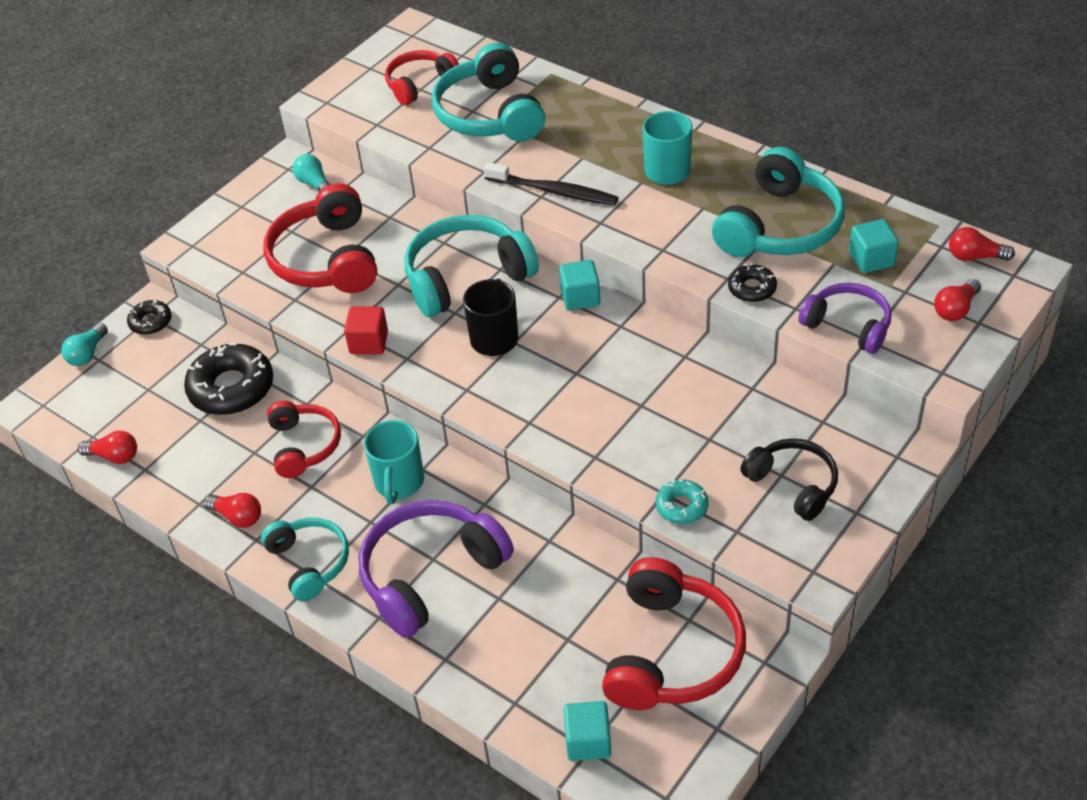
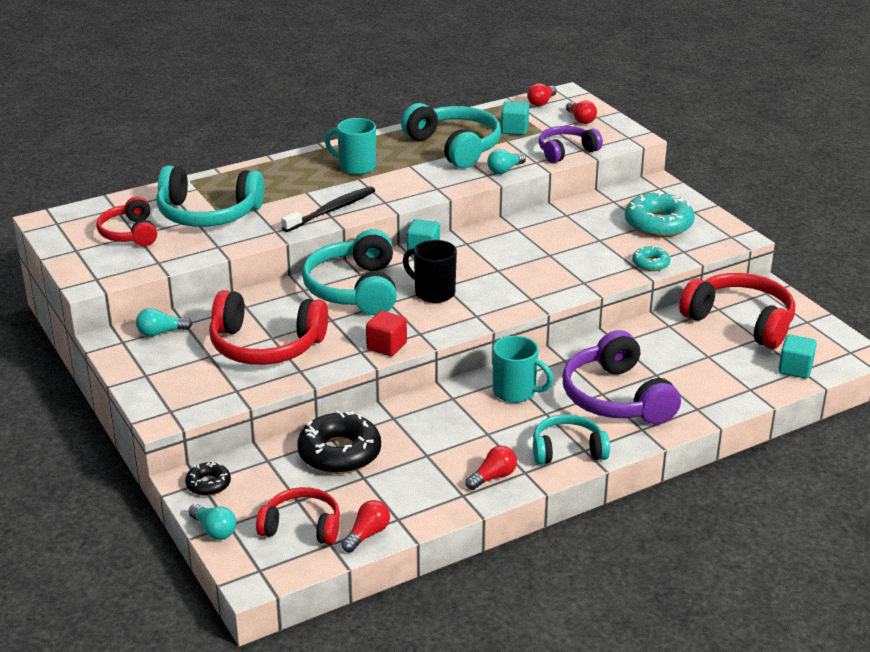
camera: 70 degrees left, 15 degrees down
red headphones [267,401,341,478] -> red headphones moved to [256,487,340,545]
black donut [728,263,777,302] -> turquoise light bulb [487,149,526,174]
black headphones [741,438,838,521] -> turquoise donut [625,190,695,237]

